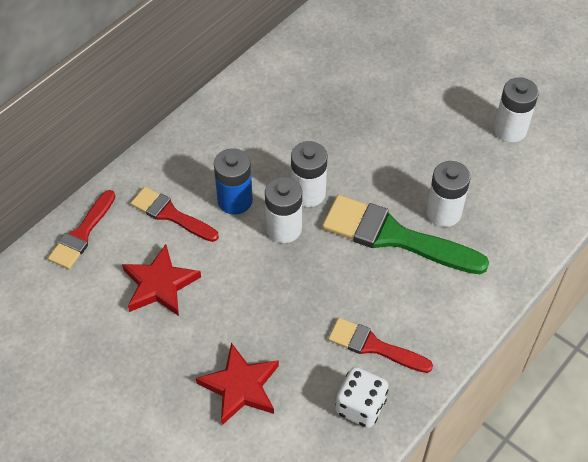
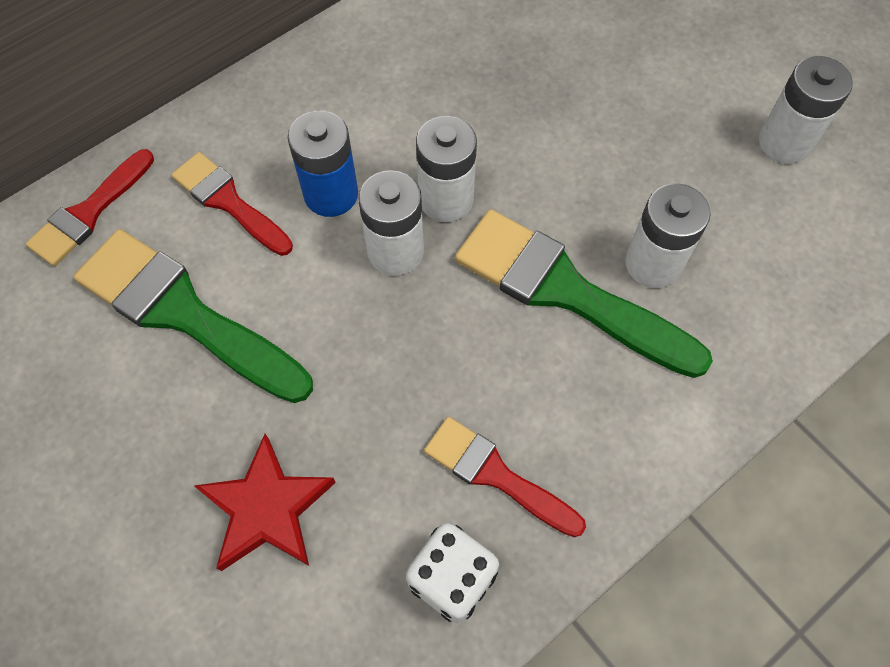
camera: 10 degrees right, 10 degrees up
red star [122,244,201,316] -> green brush [74,229,313,403]

